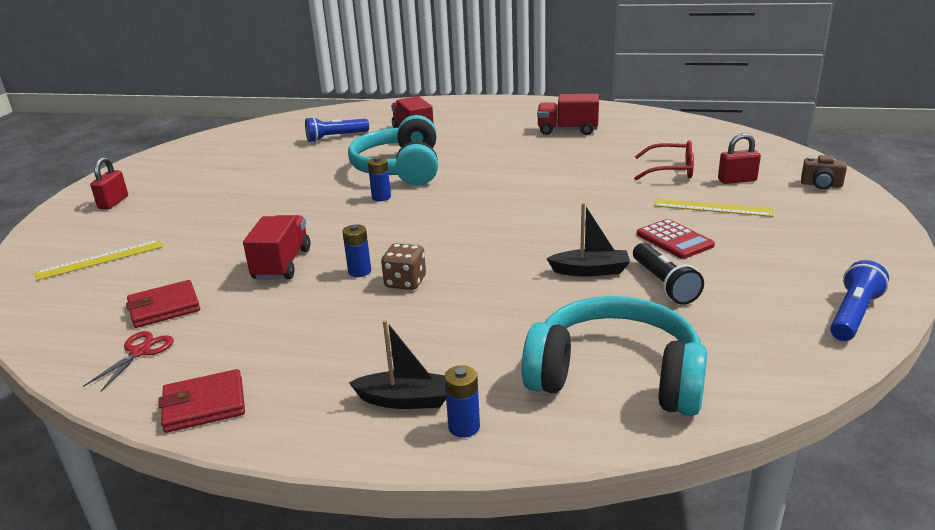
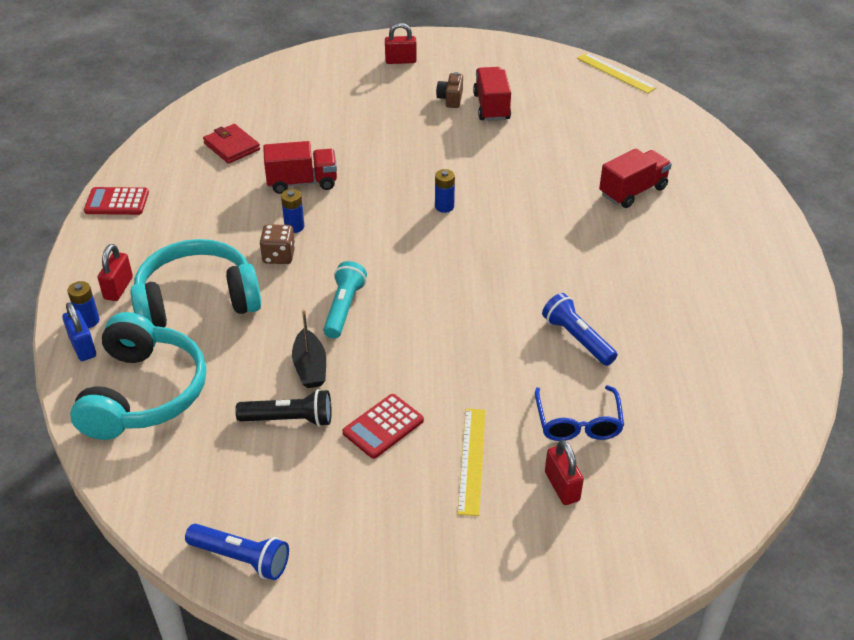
camera: 75 degrees right, 15 degrees up
yellow ruler [35,239,163,281] -> yellow ruler moved to [577,53,657,94]
red scissors [83,331,174,391] -> none
red wallet [158,369,245,433] -> red calculator [84,187,149,215]
blue flashlight [305,117,369,142] -> blue flashlight moved to [542,293,617,366]
turquoise headphones [348,115,438,186] -> turquoise headphones moved to [130,239,261,328]
black boat [349,320,446,409] -> red padlock [98,244,133,301]
red truck [537,94,599,135] -> red truck moved to [473,67,511,121]
black flashlight [633,243,704,305] -> black flashlight turned 150 degrees counterclockwise [235,389,332,427]
red glasses [634,140,694,180] -> blue glasses [535,385,624,441]
brown camera [801,155,847,189] -> brown camera moved to [436,72,463,108]
none -> blue padlock [62,302,96,361]
none -> turquoise flashlight [323,261,367,339]

